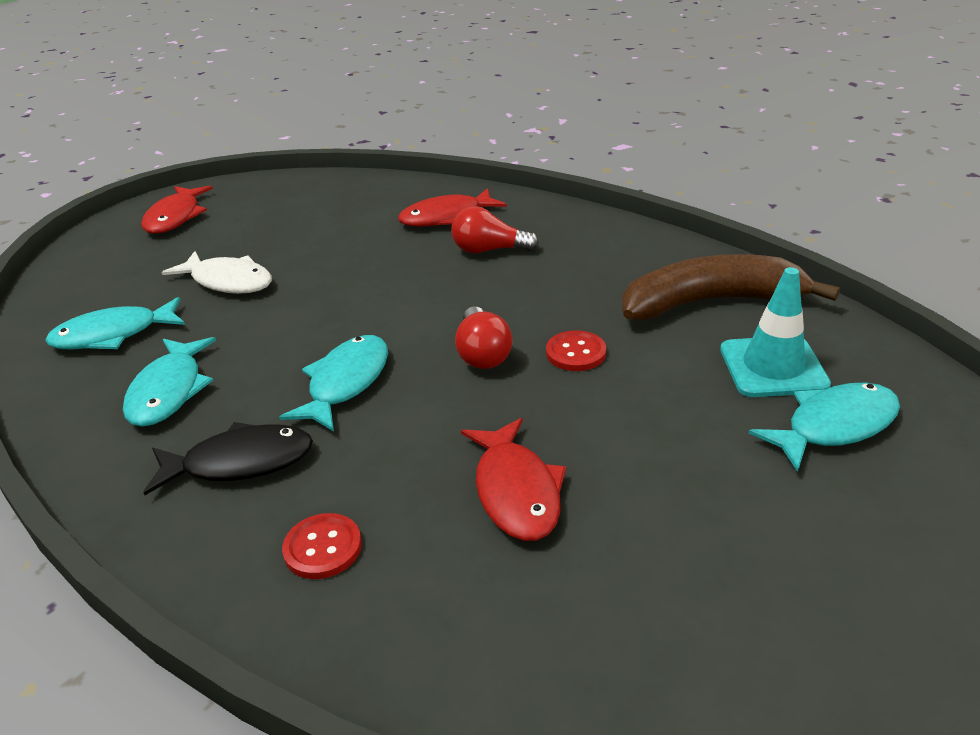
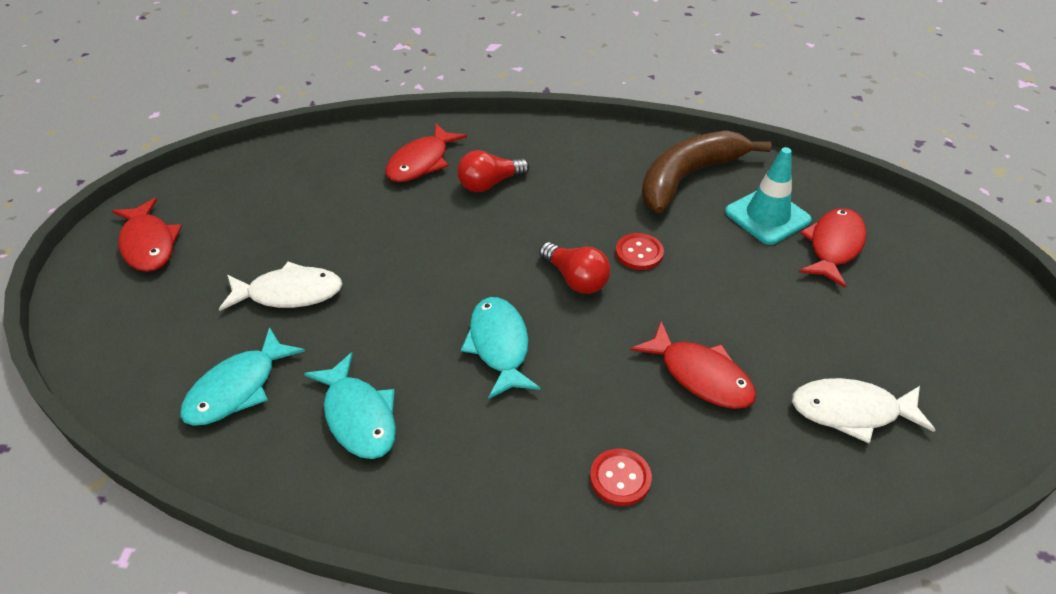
camera: 35 degrees left, 10 degrees up
black fish [143,422,313,495] -> none
turquoise fish [749,382,900,472] -> red fish [799,208,867,288]
none -> white fish [792,378,935,443]

